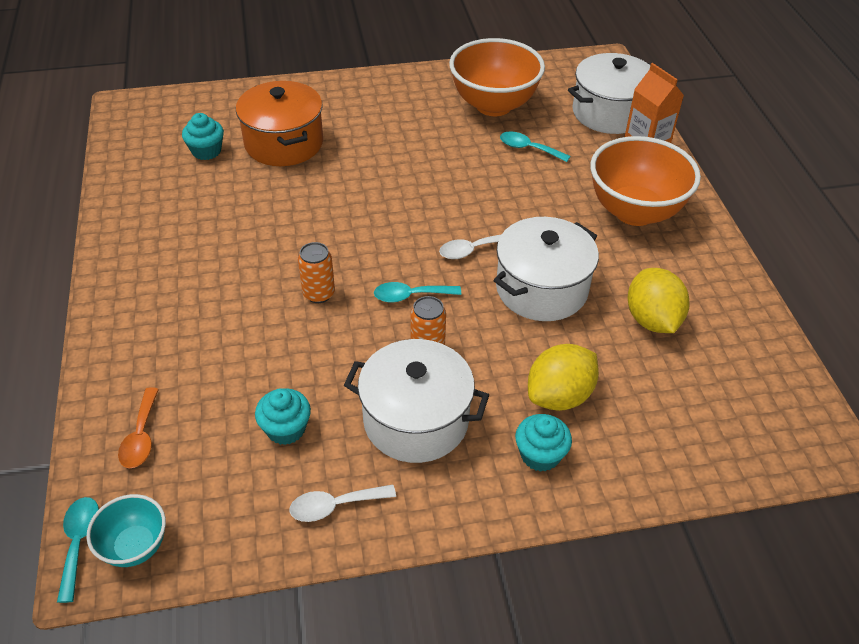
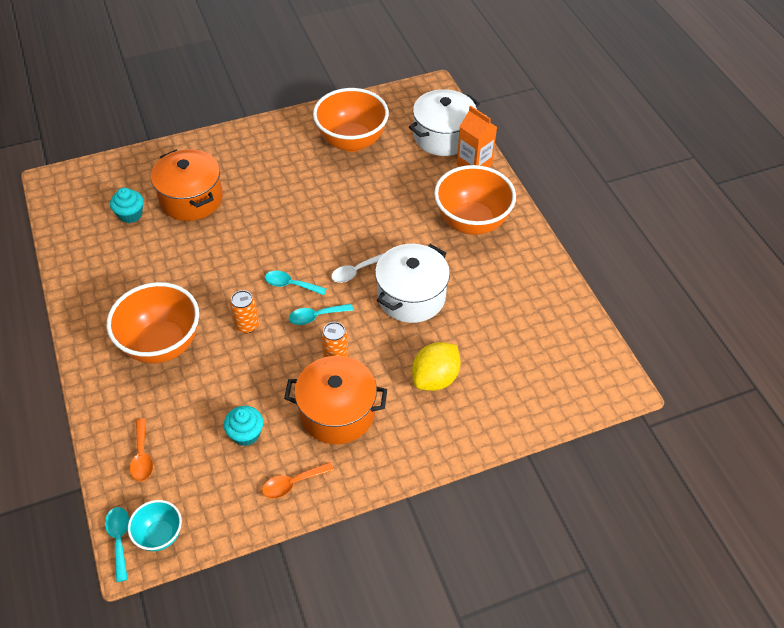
camera: 10 degrees left, 5 degrees up
white spoon [289,484,396,522] -> orange spoon [262,462,334,499]
white pot [344,339,489,463] -> orange pot [284,356,387,444]
turquoise spoon [500,131,570,162] -> turquoise spoon moved to [265,271,326,295]
turquoise cupcake [515,414,572,472] -> none
yellow lemon [628,268,689,333] -> none
none -> orange bowl [107,282,199,363]

